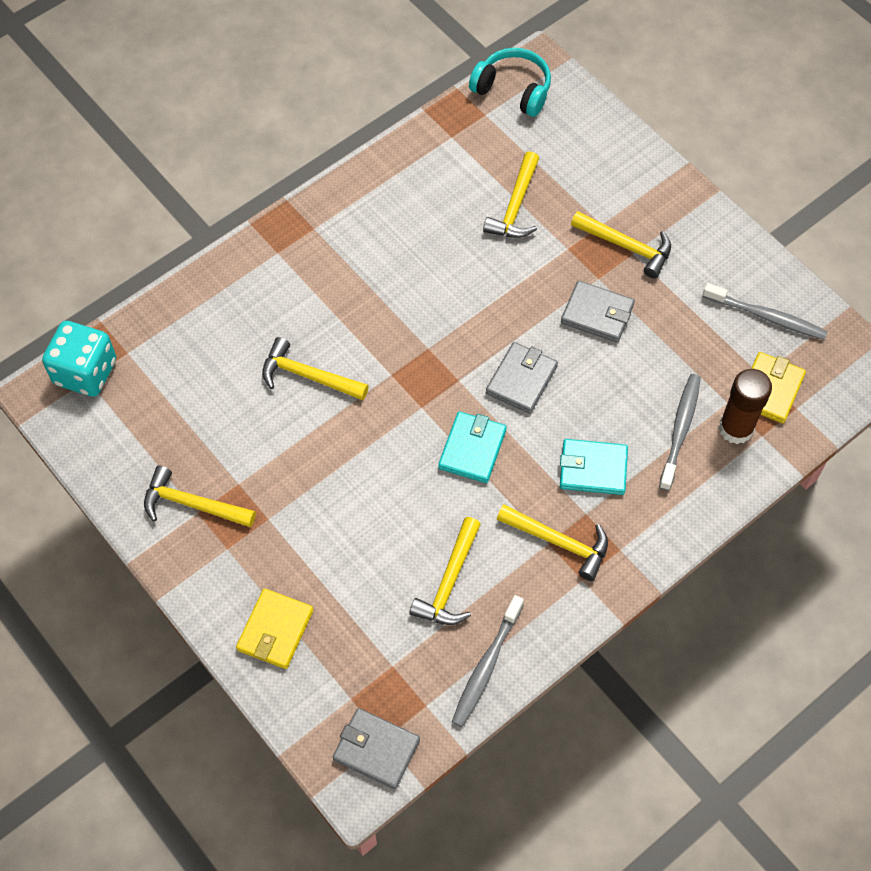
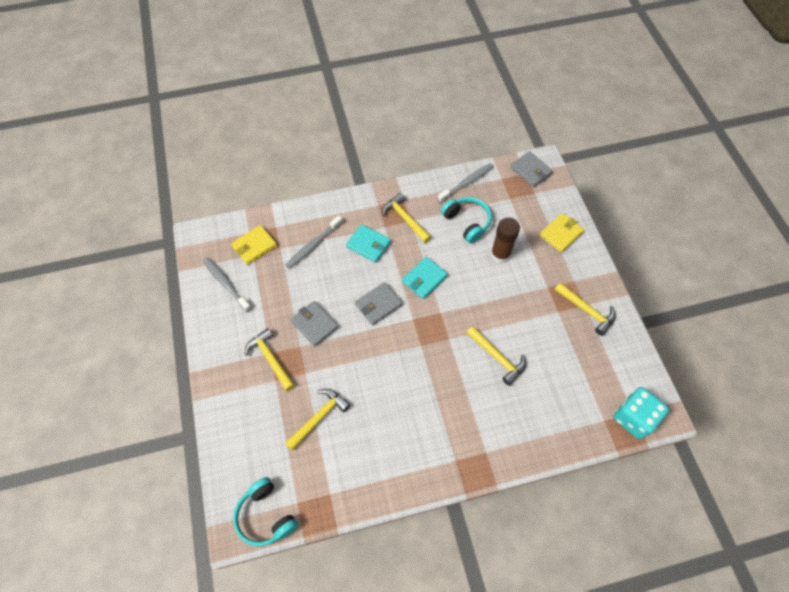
camera: 155 degrees left, 0 degrees up
yellow hammer [409,517,481,625] -> turquoise headphones [441,197,492,243]
brown glue stick [719,369,772,444] -> brown glue stick moved to [491,217,520,263]

